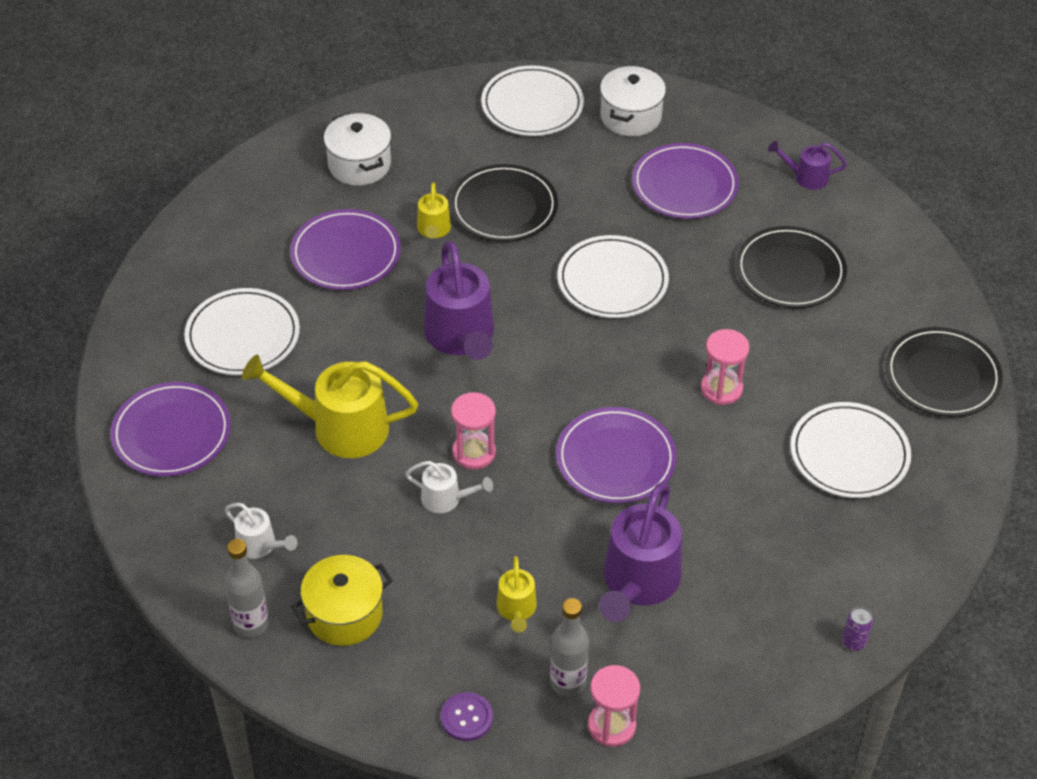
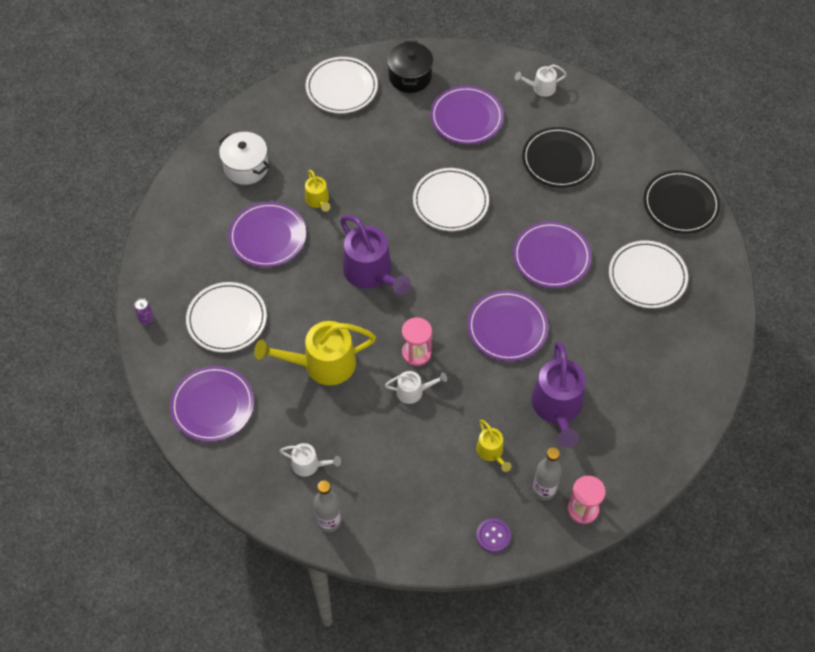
camera: 20 degrees left, 10 degrees up
yellow pot [291,555,393,646] -> none
black plate [450,164,558,242] -> none
white pot [600,65,666,137] -> black pot [387,41,433,93]
pink hourglass [701,329,749,405] -> purple plate [513,221,592,288]
purple watering can [768,141,847,190] -> white watering can [515,64,567,97]
purple can [842,607,873,651] -> purple can moved to [134,298,154,325]

